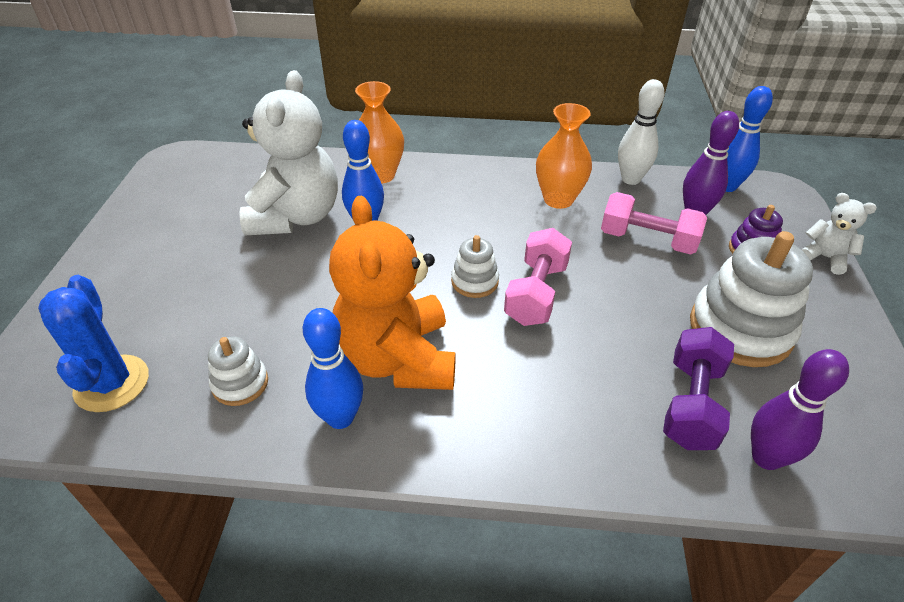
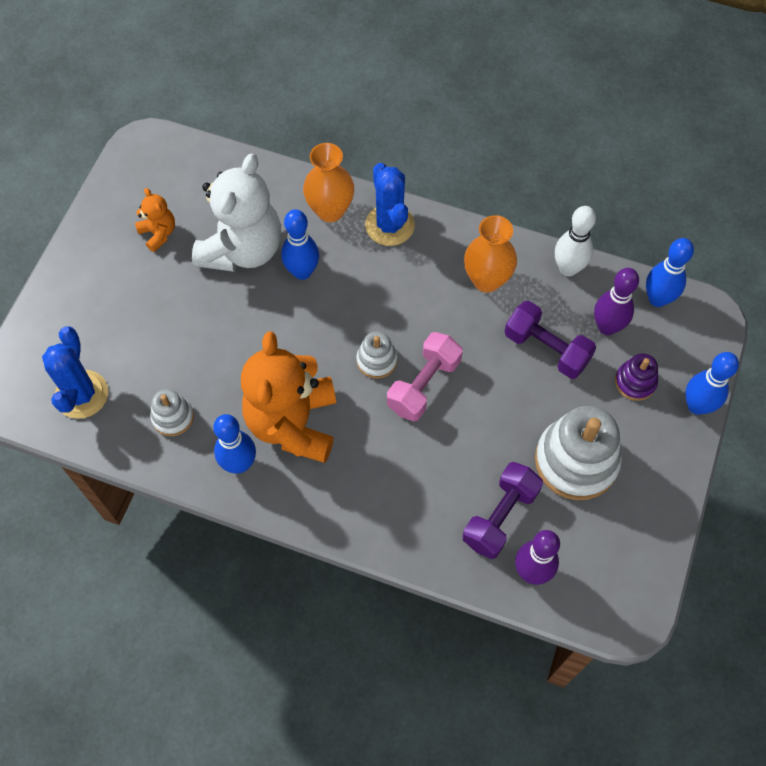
camera: 15 degrees right, 20 degrees up
pink dumbbell [601,192,707,254] -> purple dumbbell [504,301,596,379]
white teddy bear [802,193,877,275] -> blue bowling pin [685,352,739,415]
none -> orange teddy bear [135,188,175,252]
none -> blue cactus [365,163,415,246]

